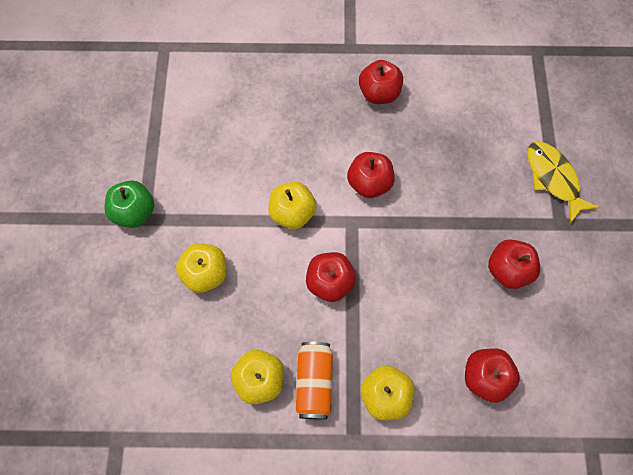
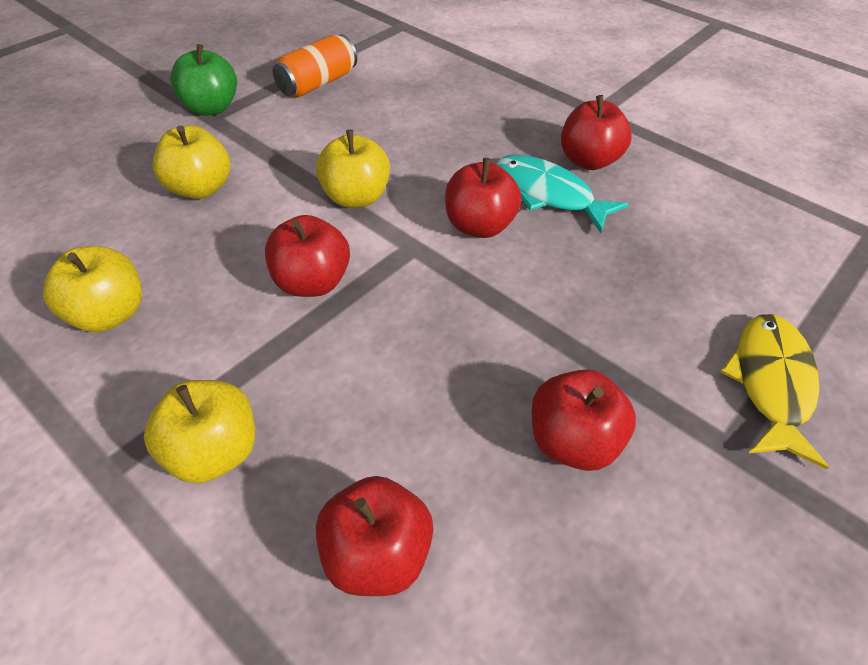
camera: 40 degrees right, 20 degrees down
orange can [296,342,333,420] -> orange can moved to [273,34,357,98]
none -> turquoise fish [496,155,629,233]

